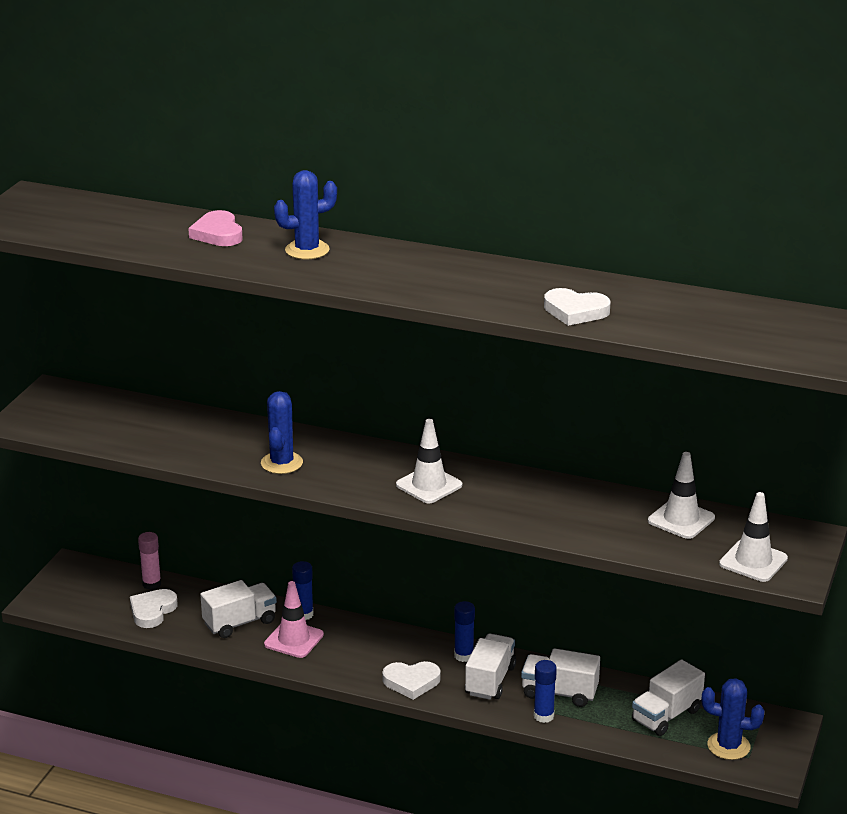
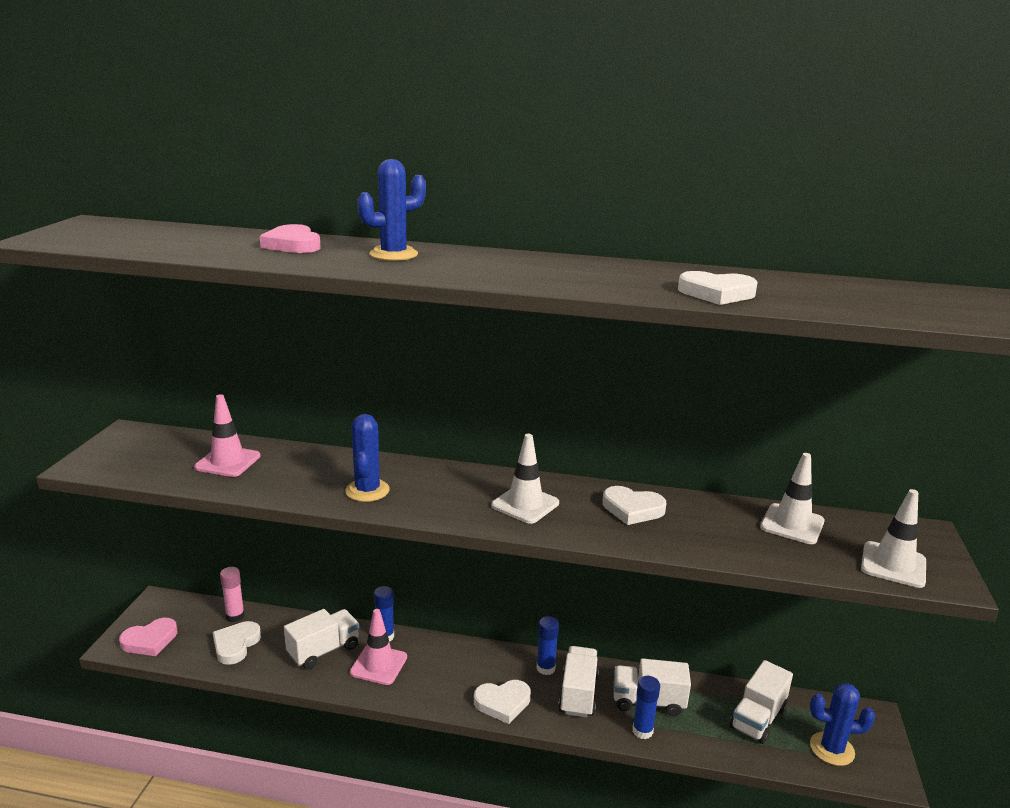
camera: 10 degrees left, 5 degrees down
none -> pink heart [119,618,177,656]
none -> pink traffic cone [194,394,261,477]
none -> white heart [602,486,666,525]

